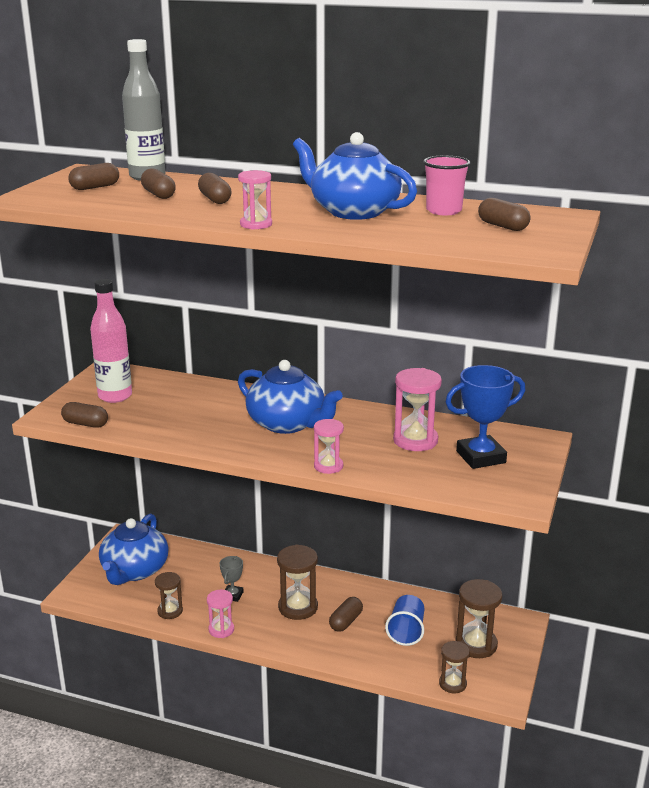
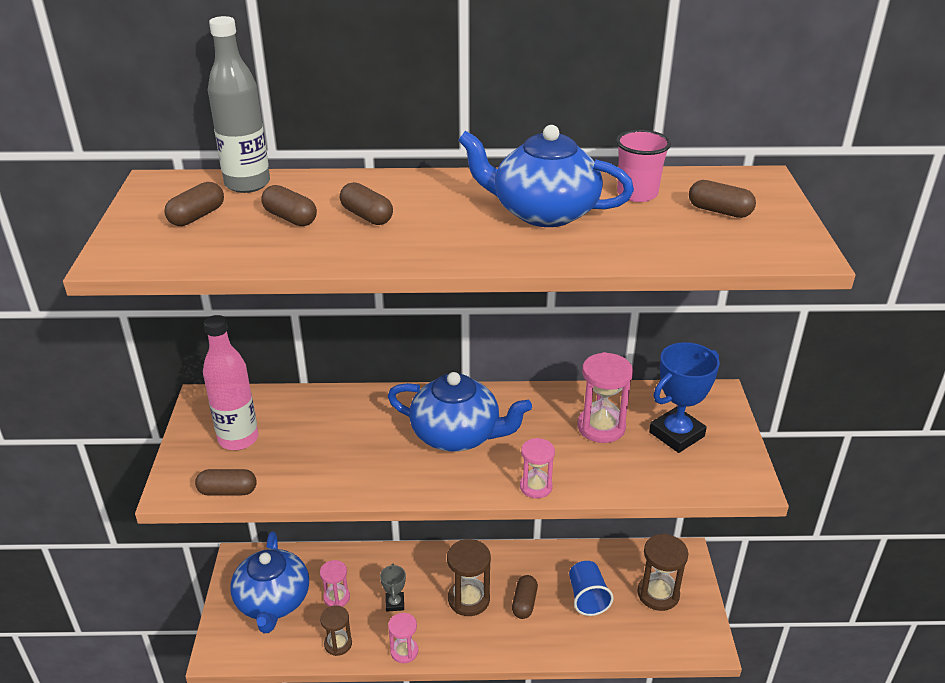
camera: 20 degrees left, 10 degrees up
pink hourglass [238,170,272,230] -> pink hourglass moved to [320,560,350,607]
brown hourglass [439,641,470,693] -> none

